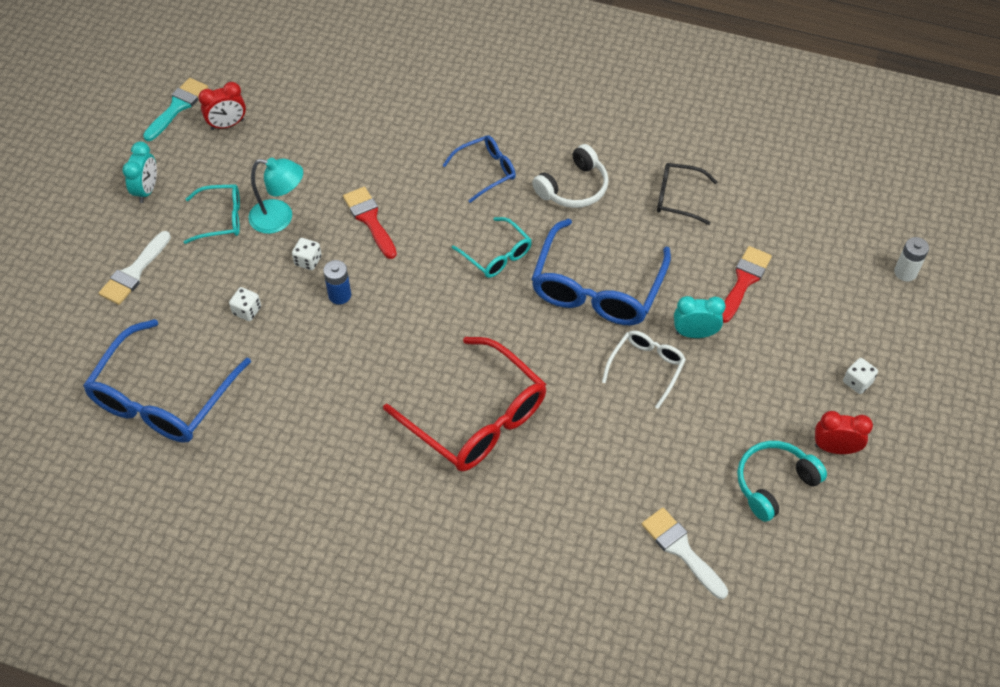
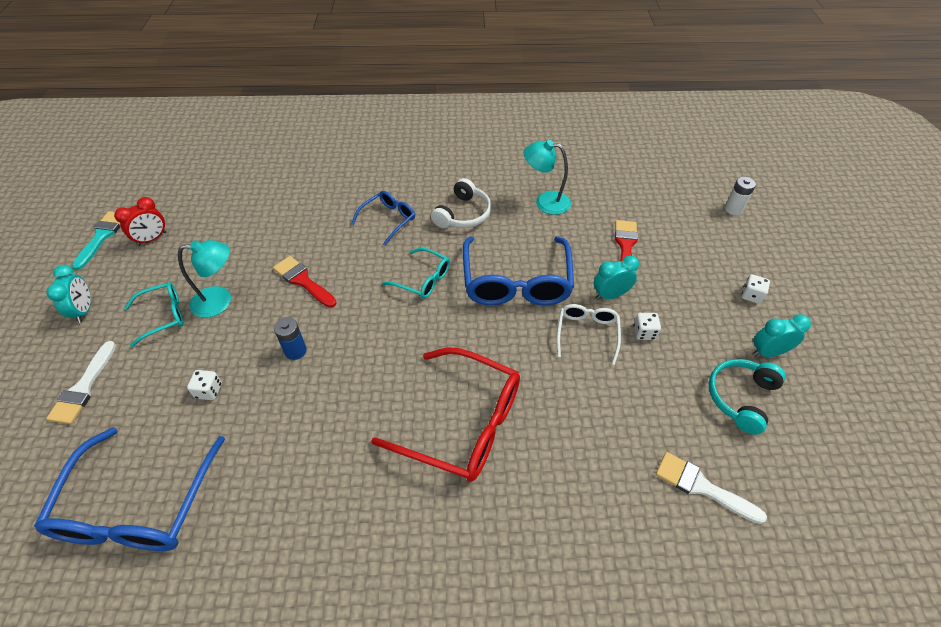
camera: 20 degrees left, 5 degrees down
white dice [292,238,322,270] -> white dice moved to [634,313,661,340]
black glasses [657,163,717,225] -> turquoise lamp [524,140,571,215]
red clock [815,411,873,454] -> turquoise clock [752,314,811,357]

